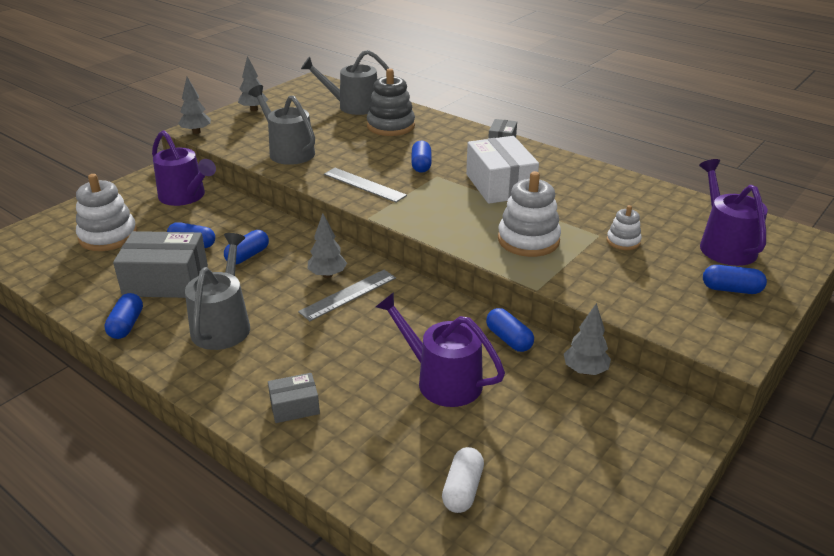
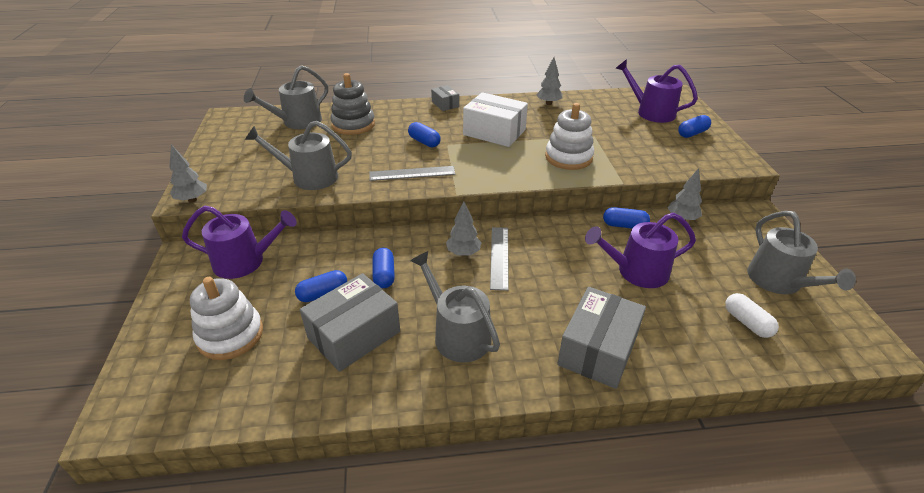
camera: 45 degrees left, 5 degrees up
blue capsule [104,293,143,339] -> none
grey tree [238,56,269,111] -> grey tree moved to [536,57,563,105]
grey box [268,373,320,423] -> grey box [557,287,646,389], size x1.96
white stacking toy [607,205,642,250] -> none
none -> grey watering can [747,211,856,294]

